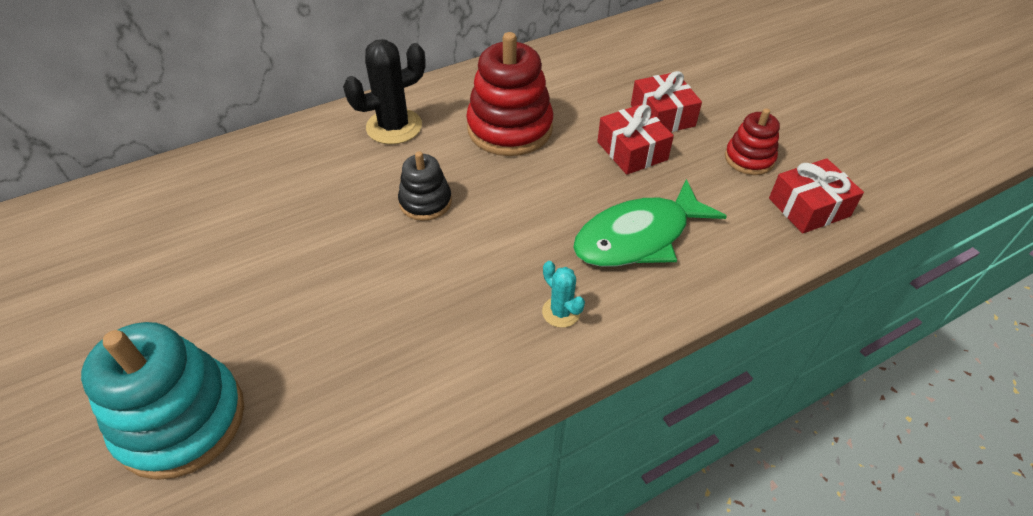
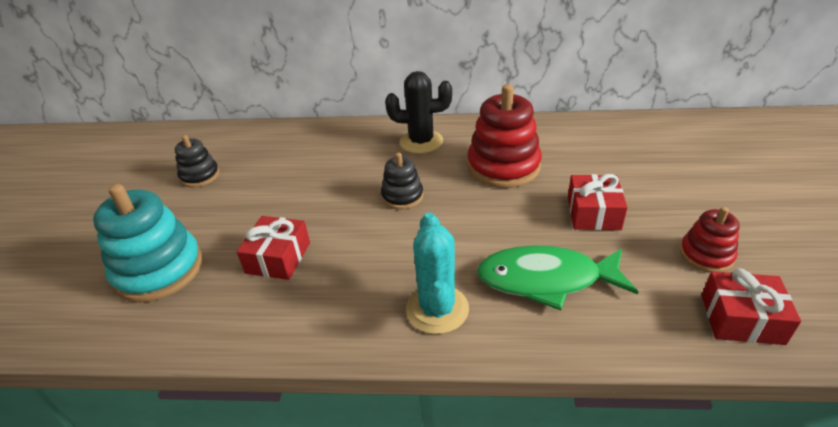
camera: 35 degrees right, 10 degrees down
turquoise cactus [542,261,585,328] -> turquoise cactus [406,213,469,334], size x1.87
red gift [631,71,702,132] -> red gift moved to [237,216,310,280]
none -> black stacking toy [175,135,219,187]

